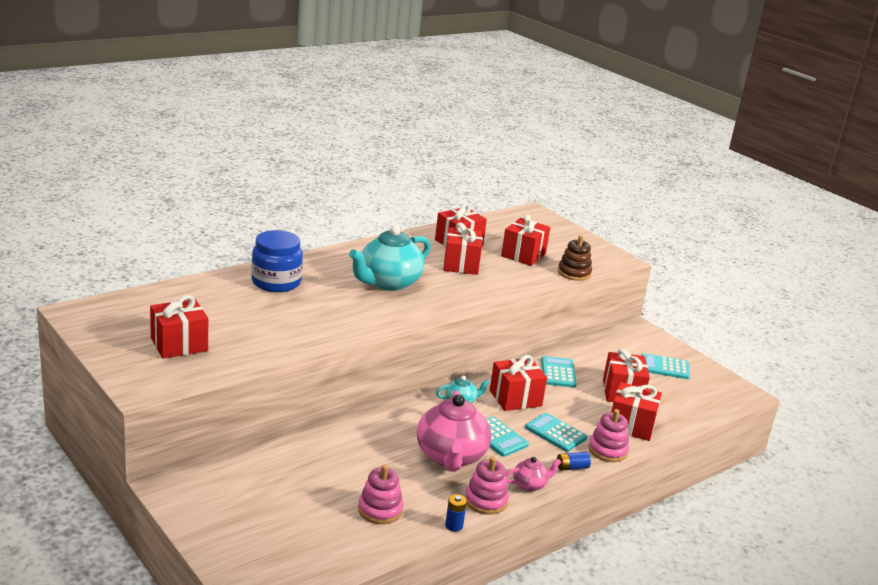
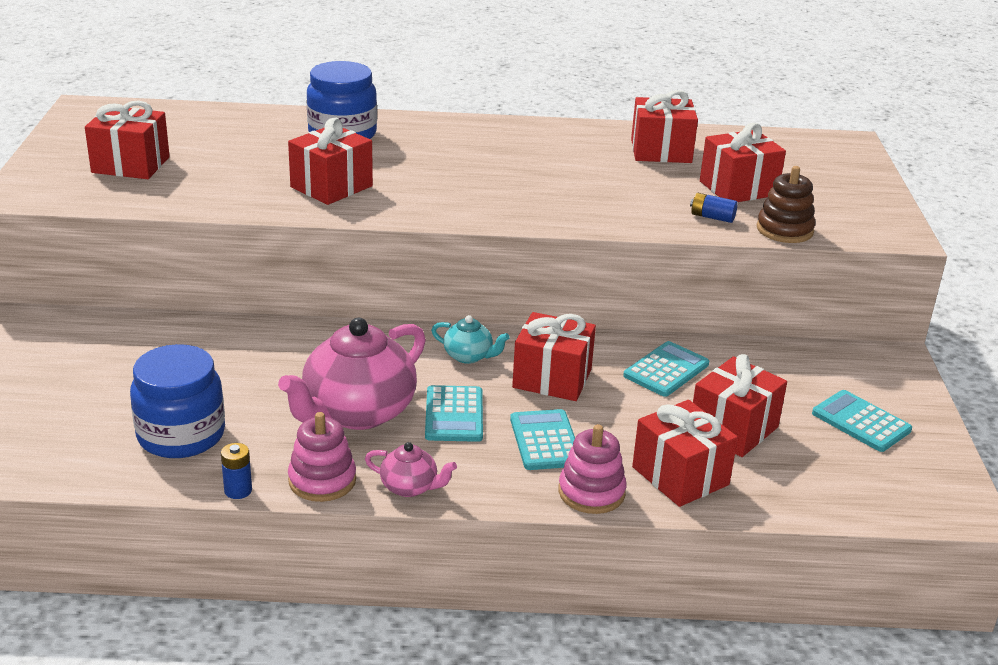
camera: 40 degrees right, 5 degrees up
turquoise teapot [349,225,431,291] -> none
pink stacking toy [358,465,403,524] -> blue jar [130,344,225,458]
red gift [443,222,483,275] -> red gift moved to [288,118,373,205]
blue battery [557,452,591,471] -> blue battery moved to [690,193,738,223]

